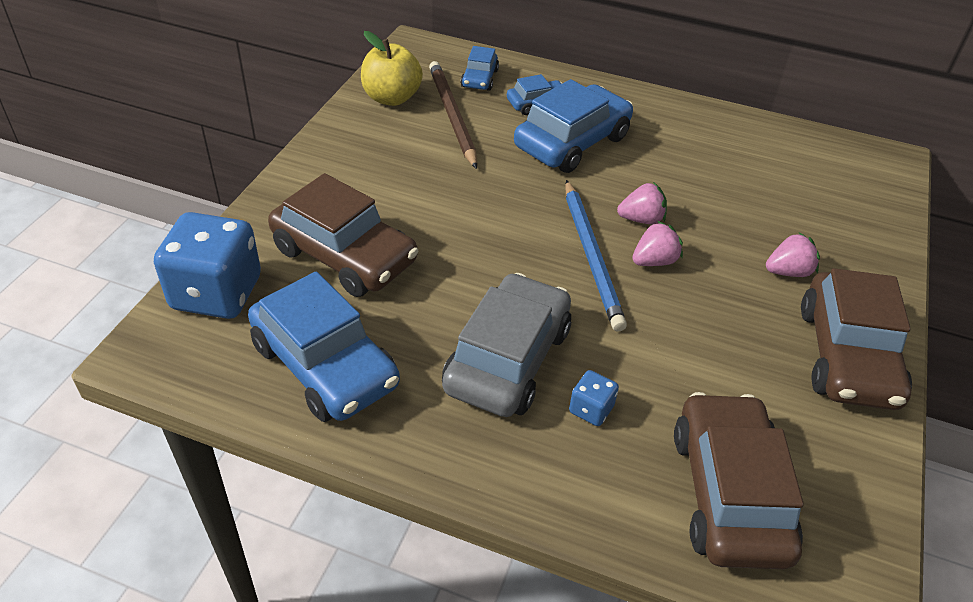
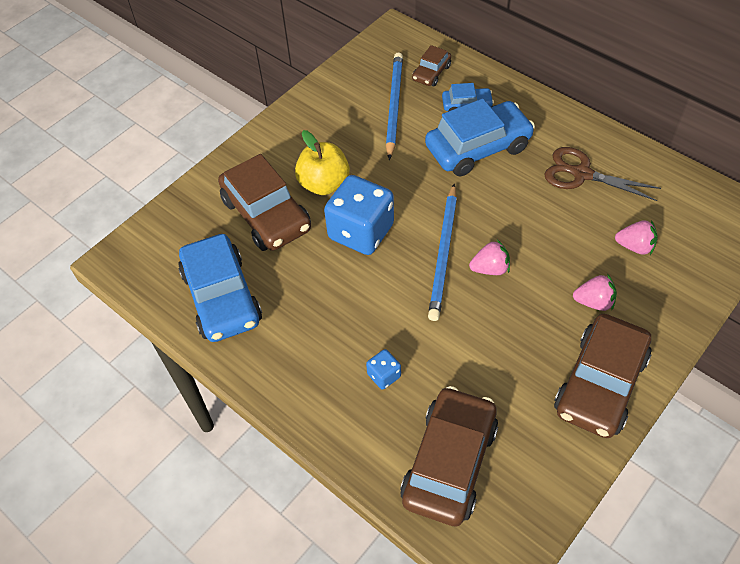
camera: 25 degrees right, 10 degrees up
blue dice [154,212,261,319] -> blue dice moved to [324,175,394,255]
yellow apple [361,31,423,106] -> yellow apple moved to [295,130,350,195]
brown pencil [429,61,477,169] -> blue pencil [386,52,403,160]
grey car [442,273,571,417] -> none
blue car [461,46,499,91] -> brown car [412,45,451,86]
pink strawberry [617,182,667,224] -> pink strawberry moved to [615,220,658,255]
none -> brown scissors [545,147,661,201]

